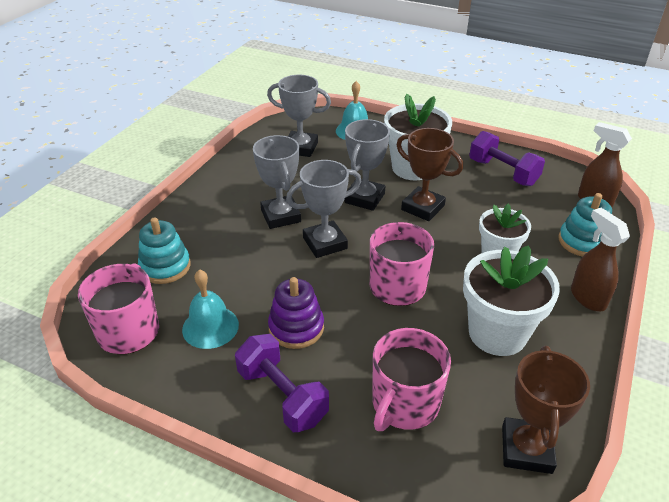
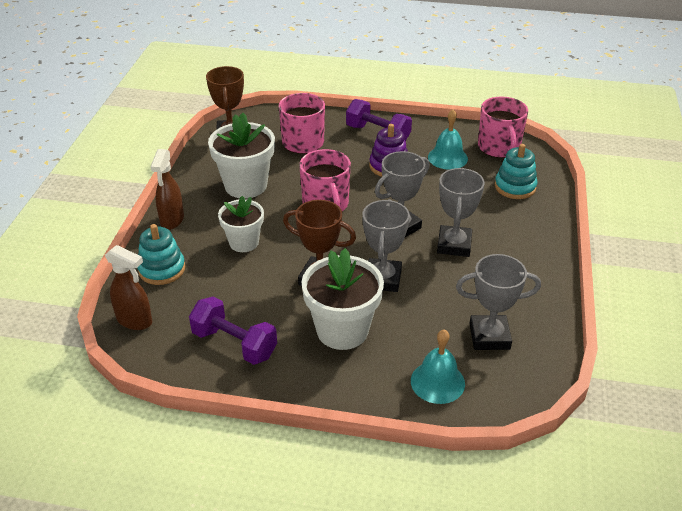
camera: 165 degrees right, 0 degrees up
grey trophy [253,135,301,229] -> grey trophy turned 45 degrees clockwise [437,168,485,257]
brown spray bottle [571,208,630,311] -> brown spray bottle turned 45 degrees clockwise [151,149,184,230]

